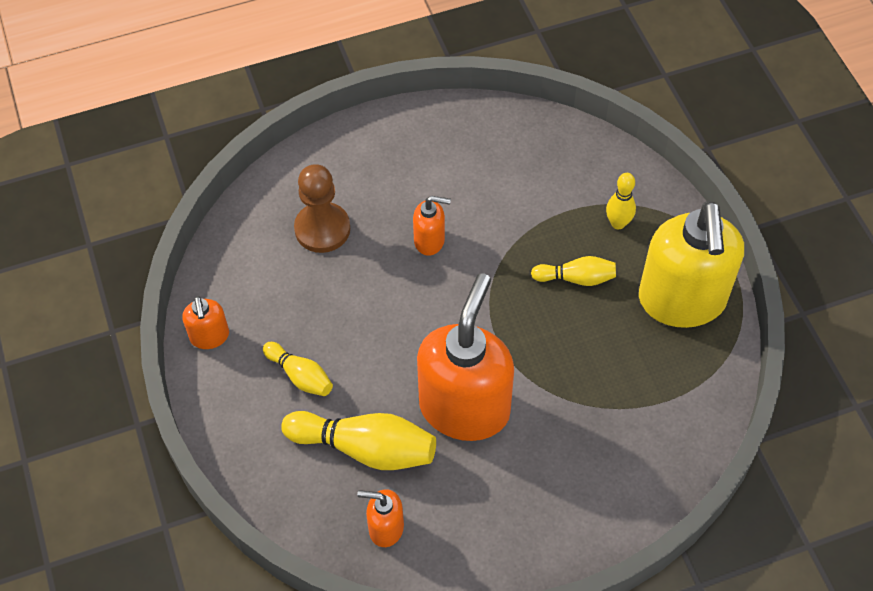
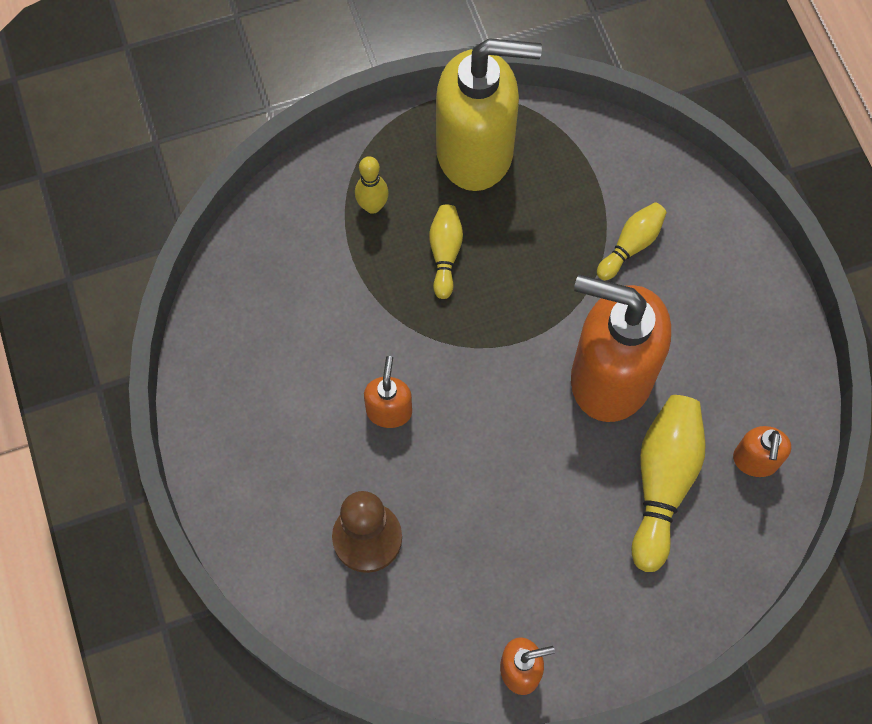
camera: 90 degrees left, 10 degrees up
yellow bowling pin [263,342,333,396] -> yellow bowling pin moved to [597,202,667,281]

